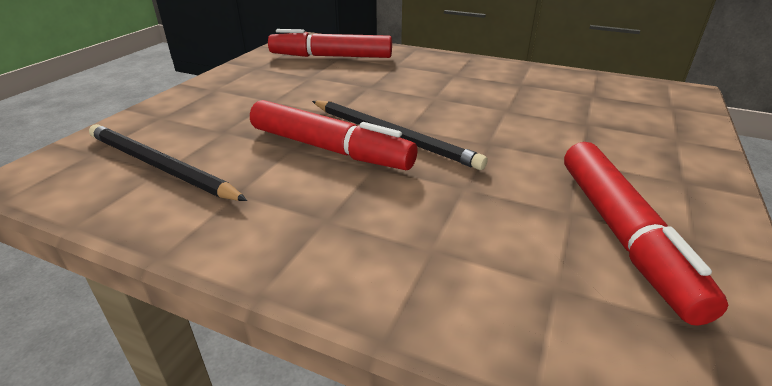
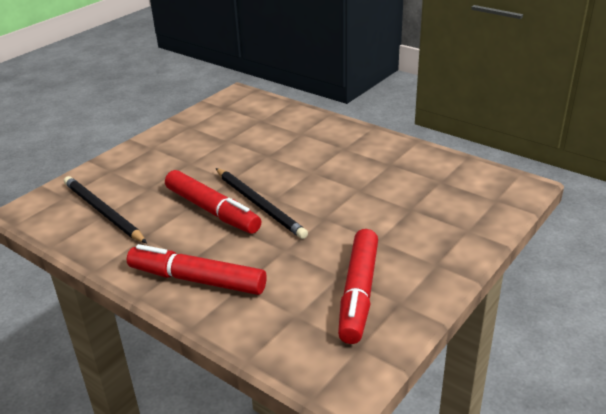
camera: 15 degrees right, 0 degrees up
red marker [268,29,392,58] -> red marker moved to [127,244,267,295]

